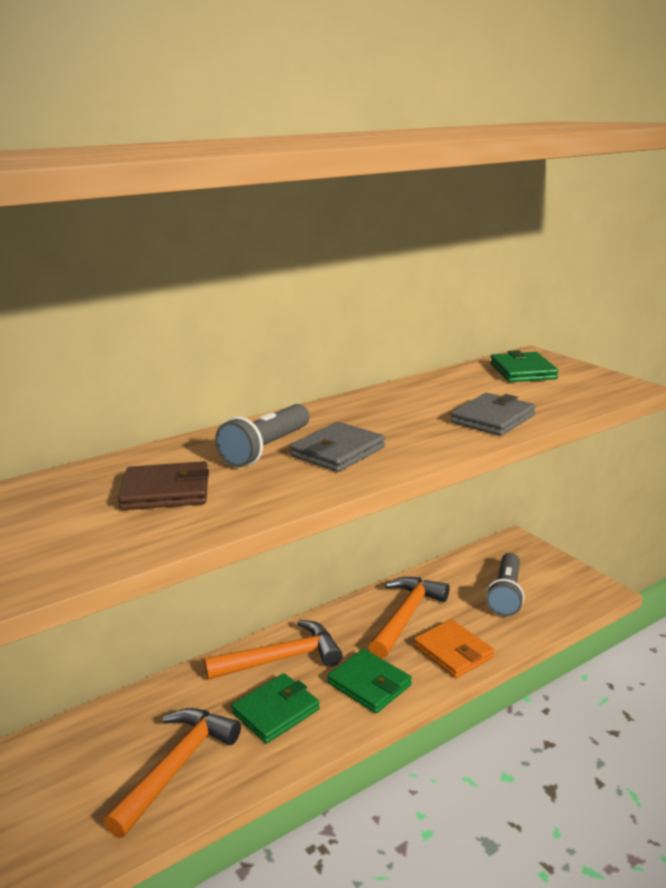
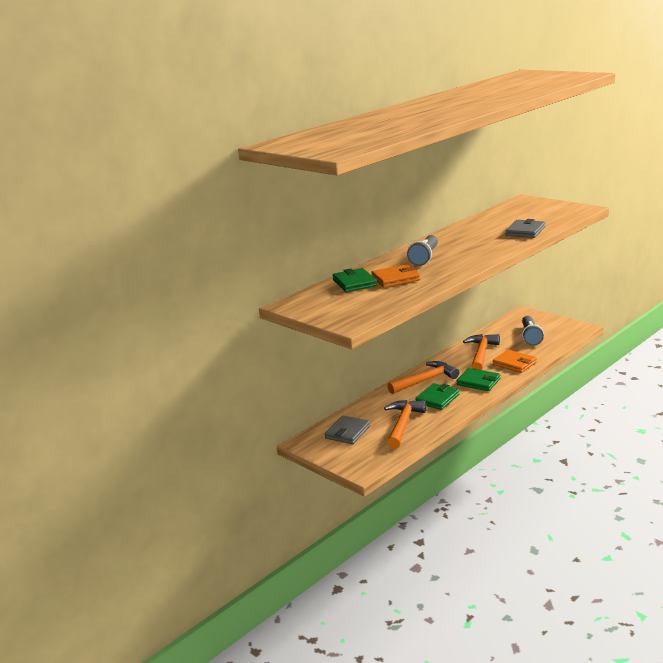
camera: 10 degrees left, 0 degrees up
brown wallet [118,461,209,510] -> orange wallet [371,264,420,288]
grey wallet [290,422,385,472] -> grey wallet moved to [325,415,370,444]
green wallet [490,350,559,382] -> green wallet moved to [333,268,377,292]

